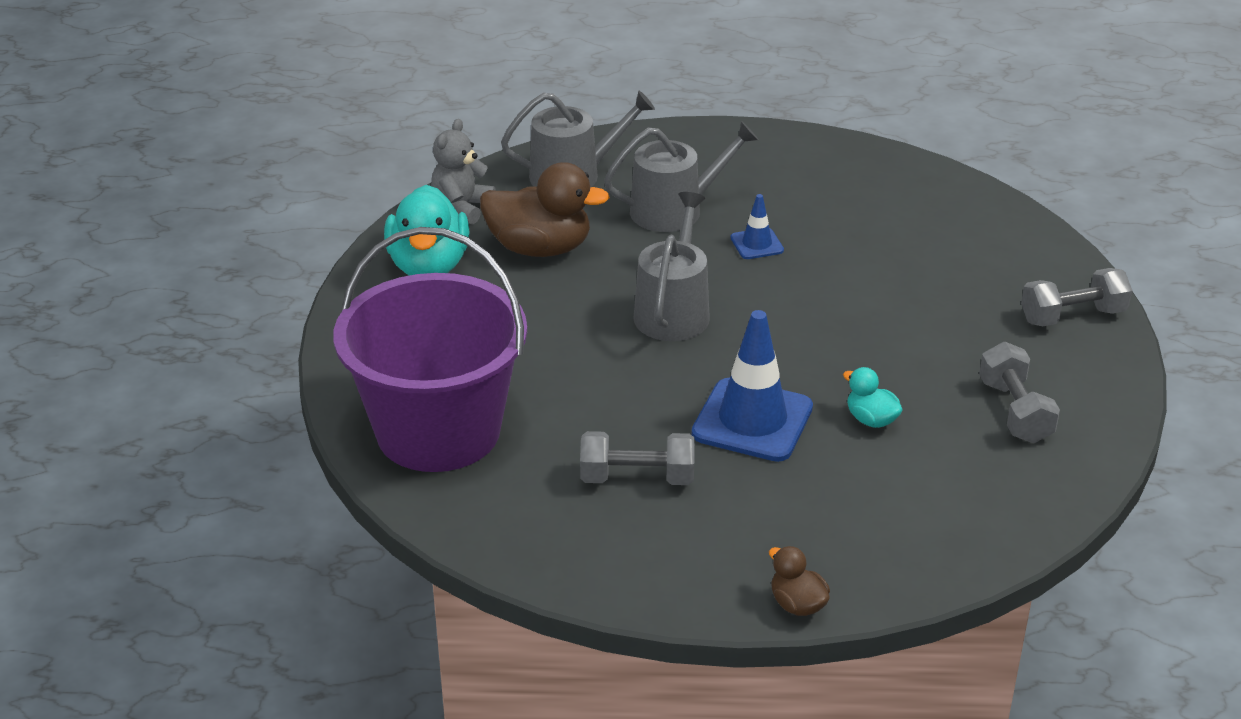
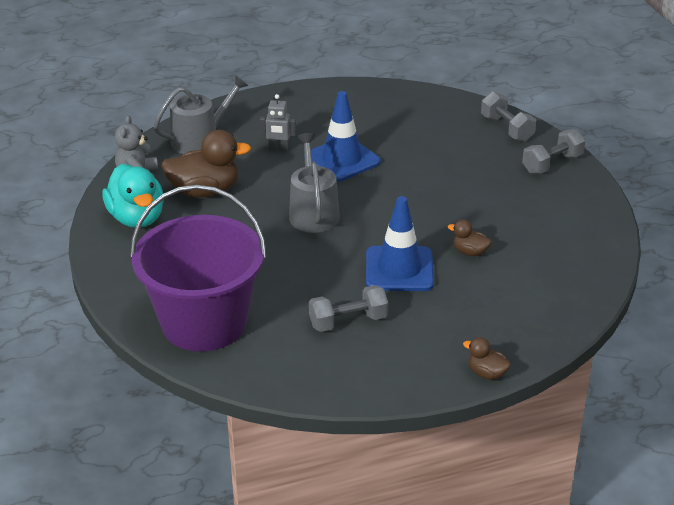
camera: 20 degrees left, 0 degrees up
grey watering can [604,121,759,232] -> grey robot [260,94,296,152]
blue traffic cone [730,194,784,259] -> blue traffic cone [304,91,381,182], size x2.02
turquoise duck [843,367,903,428] -> brown duck [447,220,492,256]
grey dumbbell [979,342,1060,443] -> grey dumbbell moved to [481,91,536,142]

